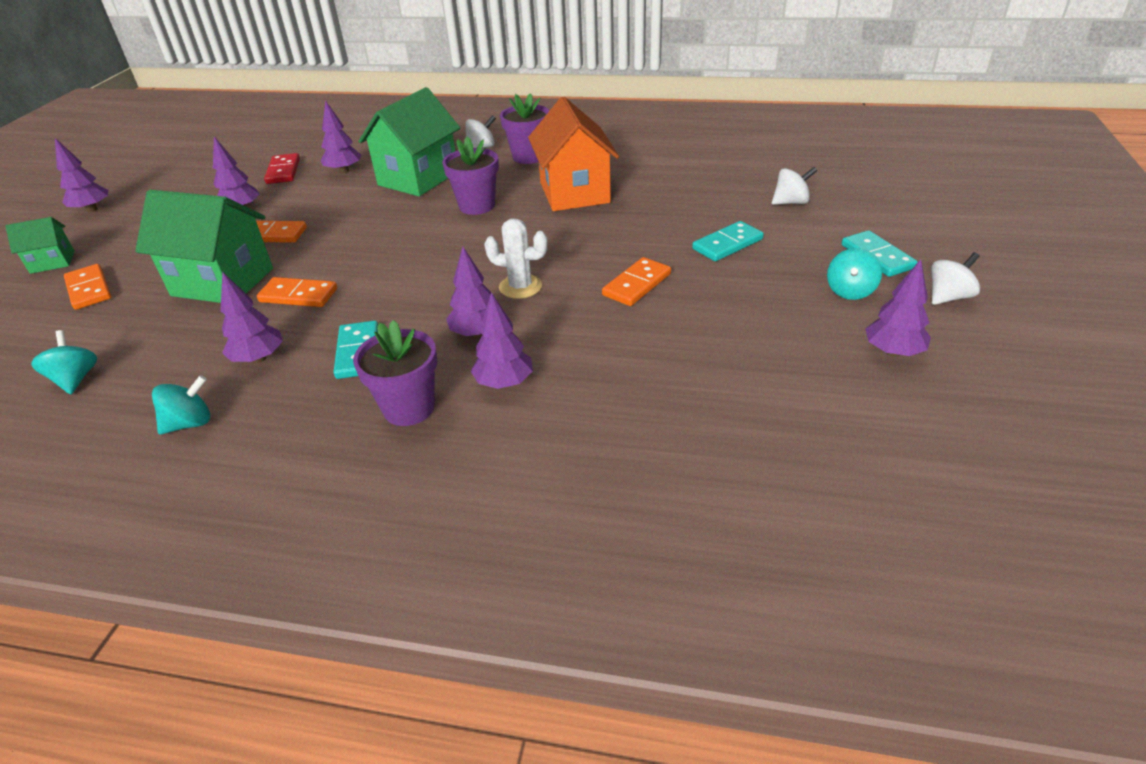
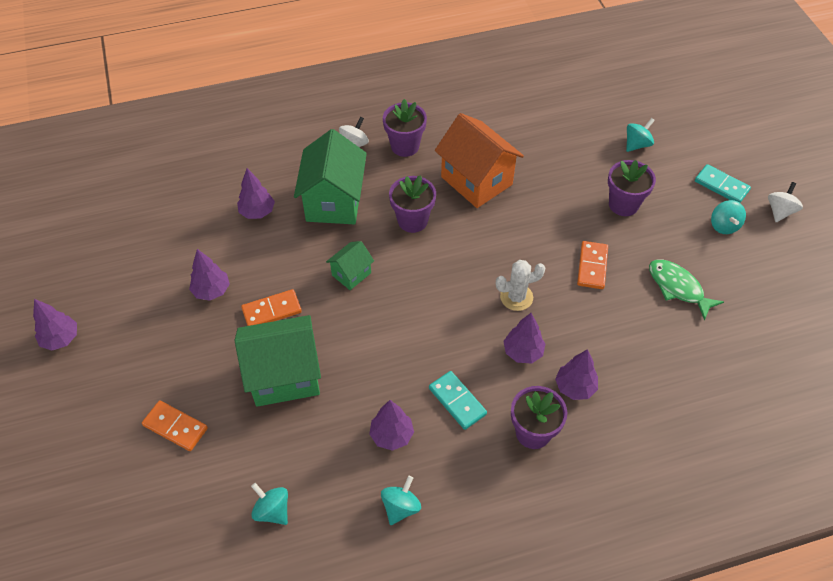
camera: 30 degrees left, 15 degrees up
green house [5,217,74,274] -> green house moved to [326,241,374,290]
orange domino [257,277,337,307] -> none
red domino [264,153,300,184] -> none
turquoise domino [692,221,764,261] -> purple flower pot [608,160,656,216]
white spinning top [772,167,817,205] -> turquoise spinning top [626,118,655,152]
purple tree [865,259,931,357] -> none
none -> green fish [649,259,724,320]

